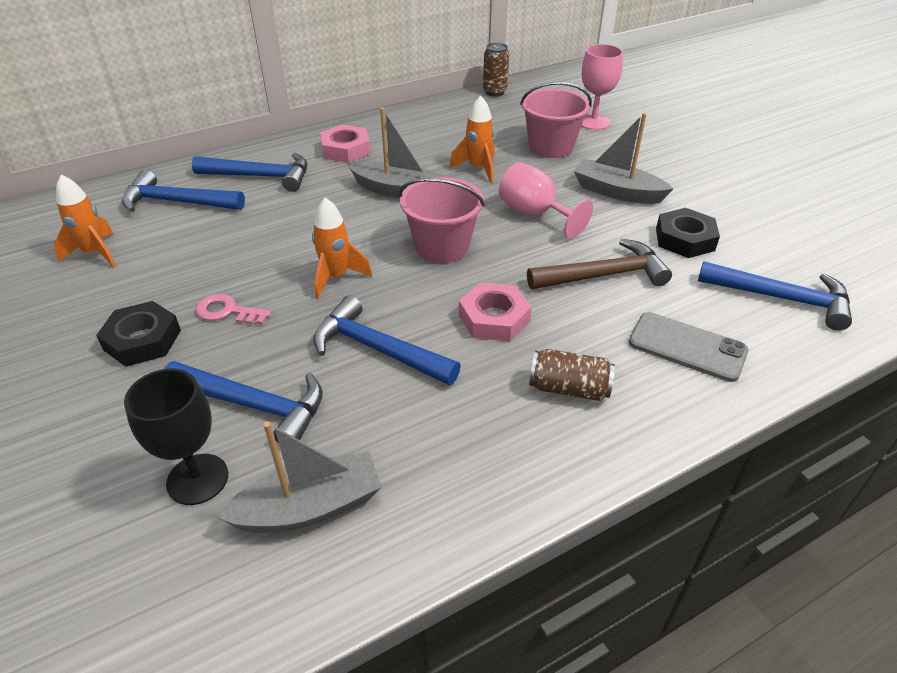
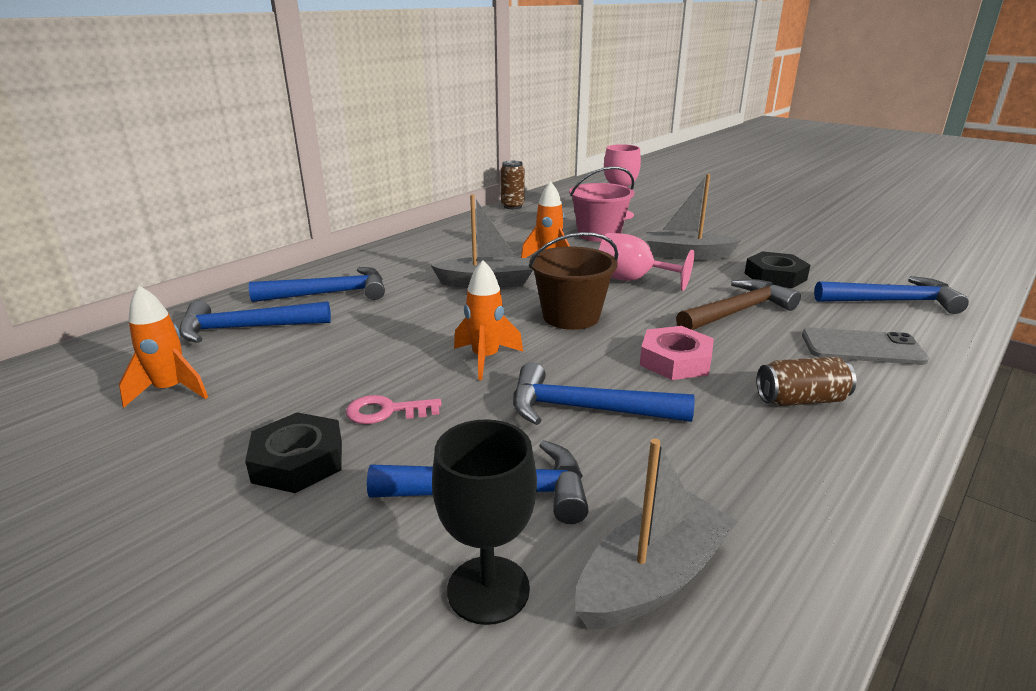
camera: 20 degrees left, 15 degrees down
pink nut [320,125,370,163] -> none
pink bucket [399,177,485,263] -> brown bucket [529,232,618,330]

